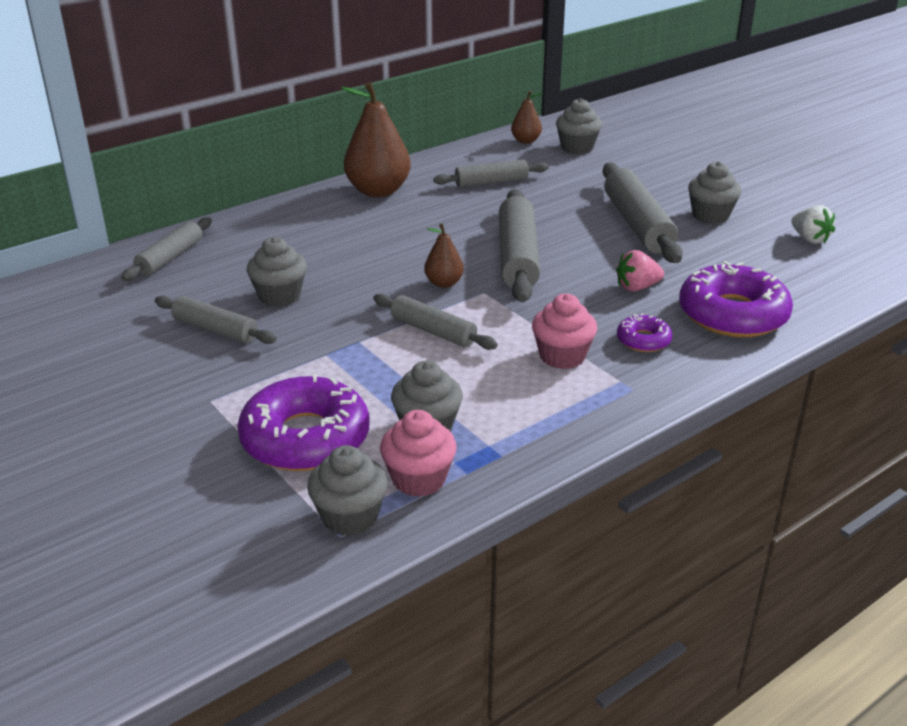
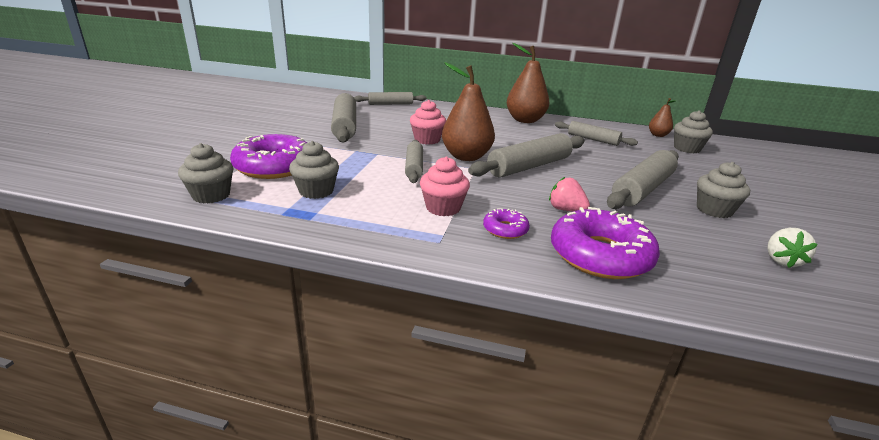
camera: 50 degrees right, 5 degrees down
grey rolling pin [155,296,277,344] -> grey rolling pin [331,93,356,142], size x1.63
grey cupcake [247,237,307,307] -> none
pink cupcake [380,410,457,497] -> pink cupcake moved to [410,100,446,145]
brown pear [424,224,464,288] -> brown pear [442,62,495,161], size x1.96

